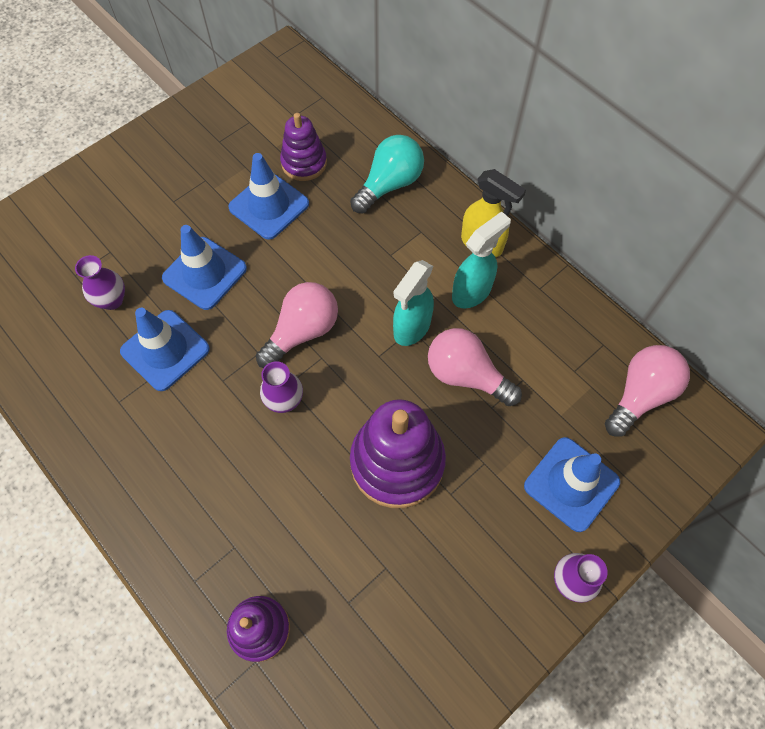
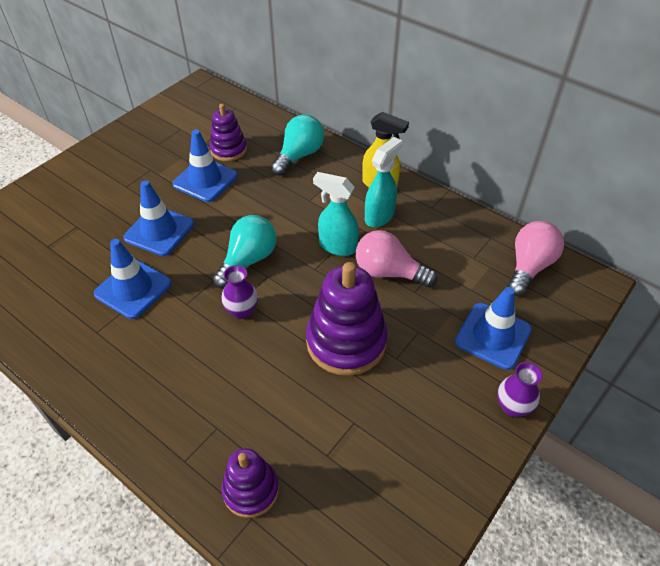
camera: 10 degrees left, 15 degrees down
purple vase [75,255,125,310] -> none
pink light bulb [256,282,338,368] -> turquoise light bulb [213,215,276,289]
turquoise spray bottle [393,260,434,346] -> turquoise spray bottle turned 90 degrees clockwise [313,172,359,256]

